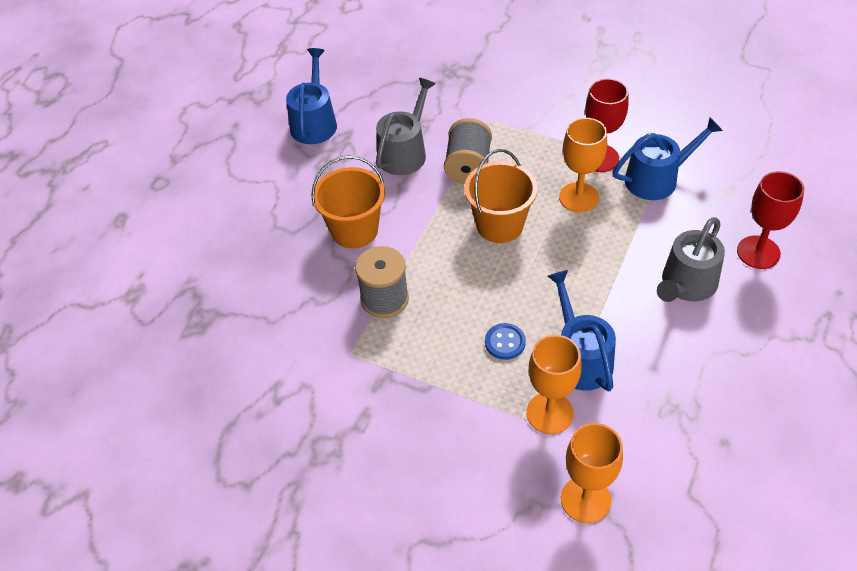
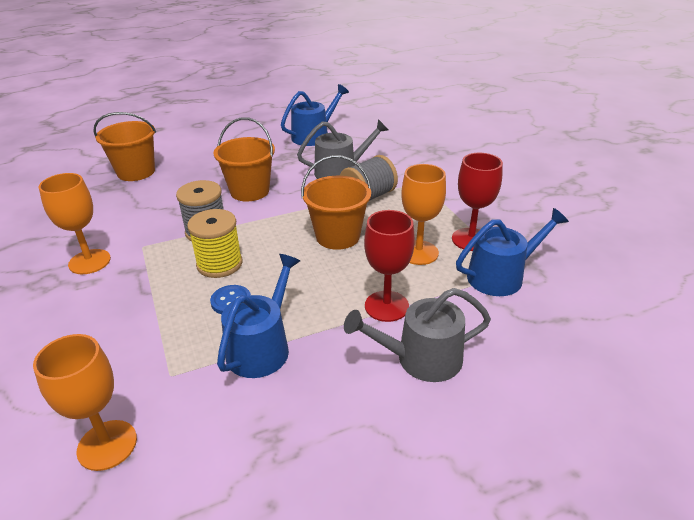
camera: 40 degrees right, 15 degrees down
orange goblet [526,335,582,434] -> orange goblet moved to [39,173,111,274]
blue watering can [613,117,723,200] -> blue watering can turned 45 degrees counterclockwise [456,208,569,296]
red goblet [737,171,804,269] -> red goblet moved to [364,210,415,322]
none -> orange bucket [93,112,156,181]
none -> yellow spool [187,209,243,278]

